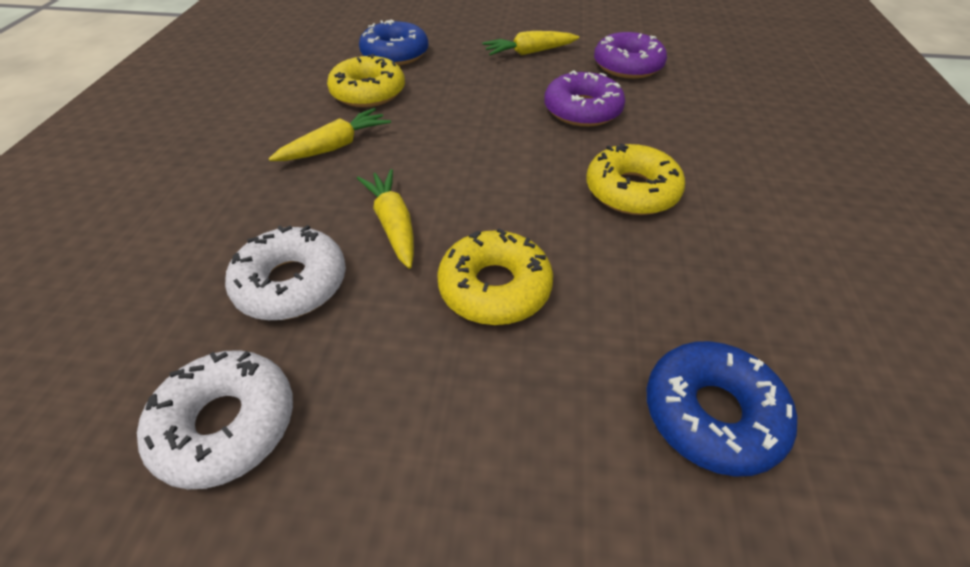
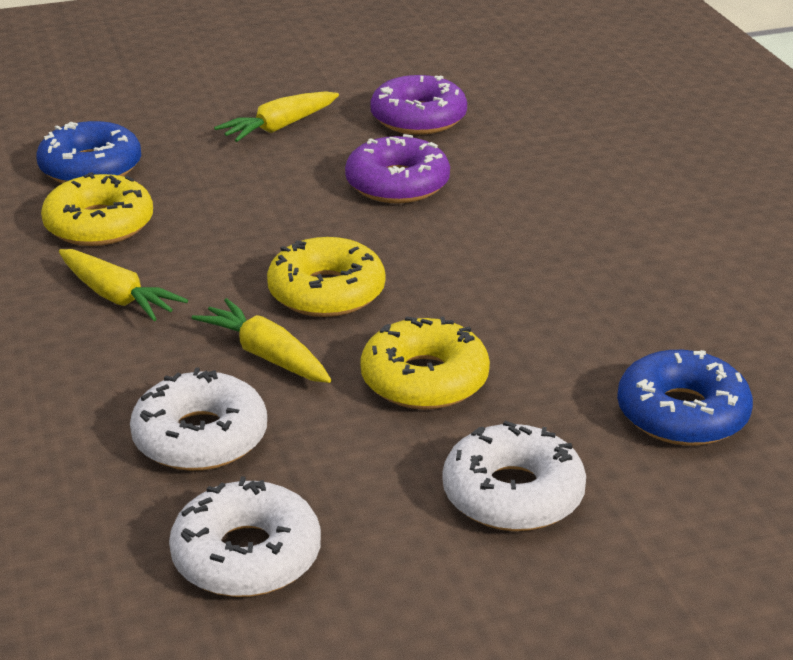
camera: 25 degrees left, 15 degrees down
yellow carrot [269,108,391,161] -> yellow carrot turned 105 degrees clockwise [59,249,188,321]
yellow donut [586,143,685,215] -> yellow donut moved to [267,237,385,317]
none -> white donut [442,421,586,531]

